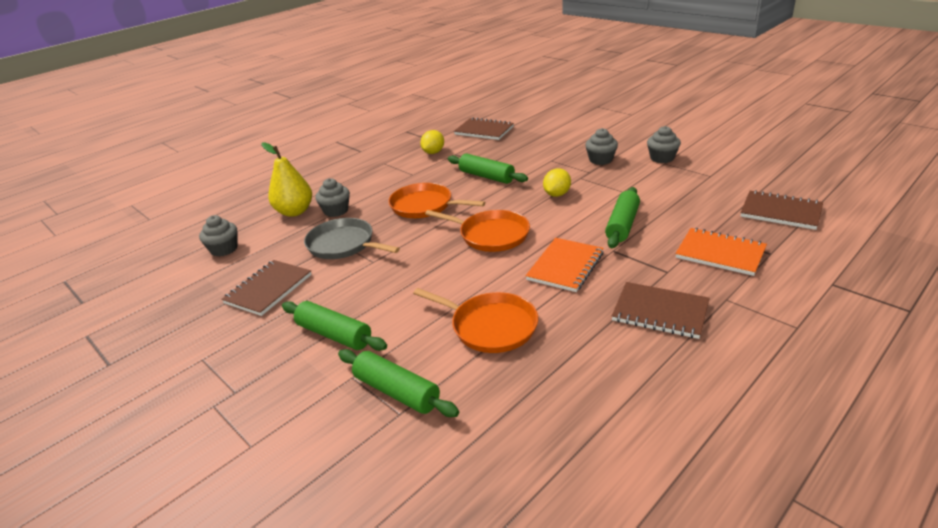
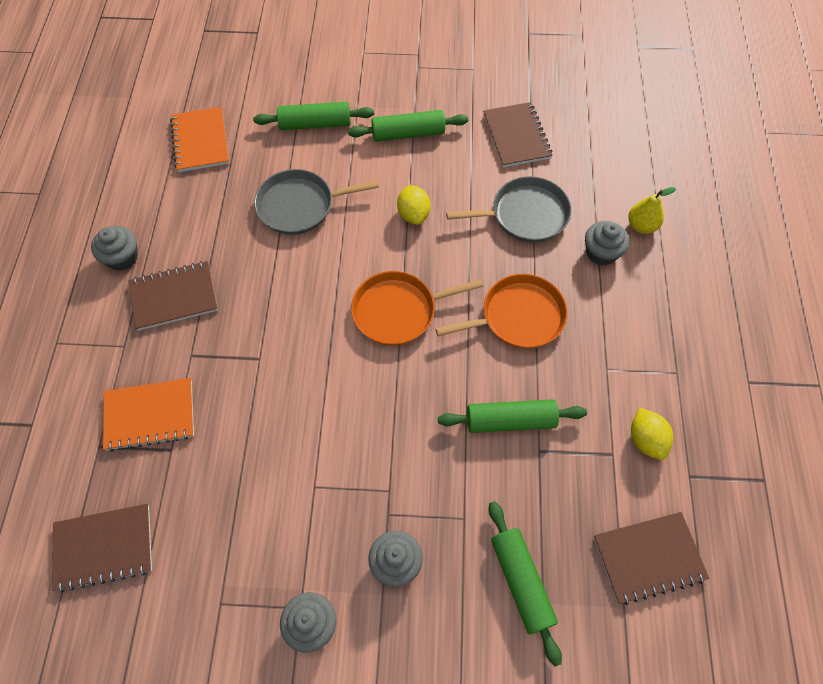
camera: 135 degrees right, 30 degrees up
grey cupcake [199,215,237,257] -> grey cupcake moved to [91,226,138,271]
yellow pear [261,142,312,217] -> yellow pear [628,187,676,234], size x0.63
orange pan [413,288,538,353] -> grey pan [254,169,379,235]
orange notebook [526,238,604,292] -> orange notebook moved to [170,107,229,172]
yellow lemon [543,168,571,197] -> yellow lemon moved to [397,185,431,225]
green rolling pin [605,187,640,248] -> green rolling pin moved to [489,501,562,667]

